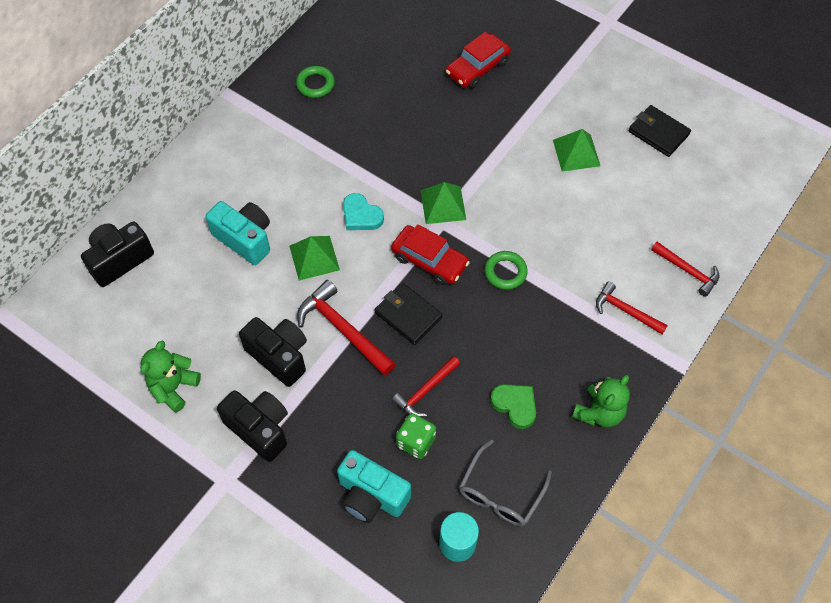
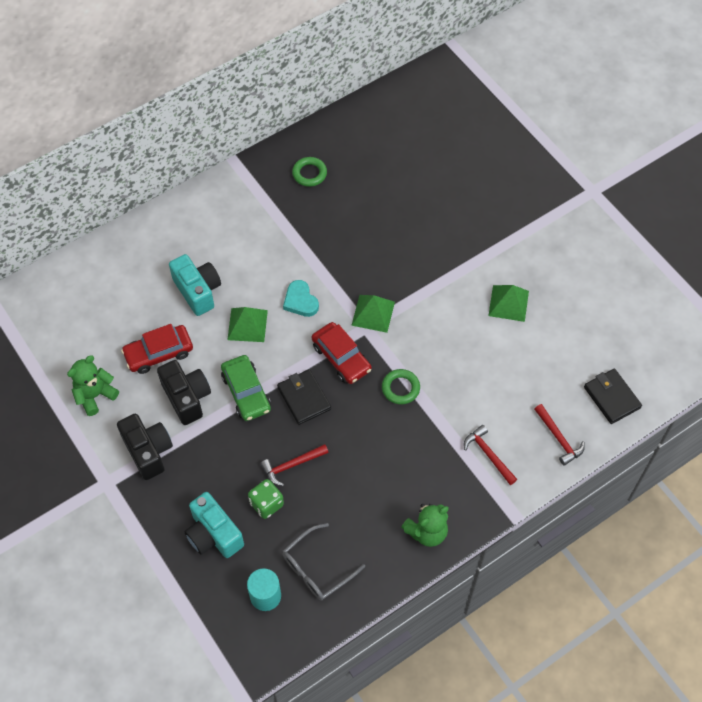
camera: 20 degrees right, 0 degrees up
black camera [81,221,154,287] -> none
red hammer [297,280,396,376] -> green car [221,355,271,421]
red car [446,32,511,88] -> red car moved to [121,324,193,374]
green heart [490,384,536,429] -> none
black wallet [628,105,691,157] -> black wallet moved to [584,369,642,424]

